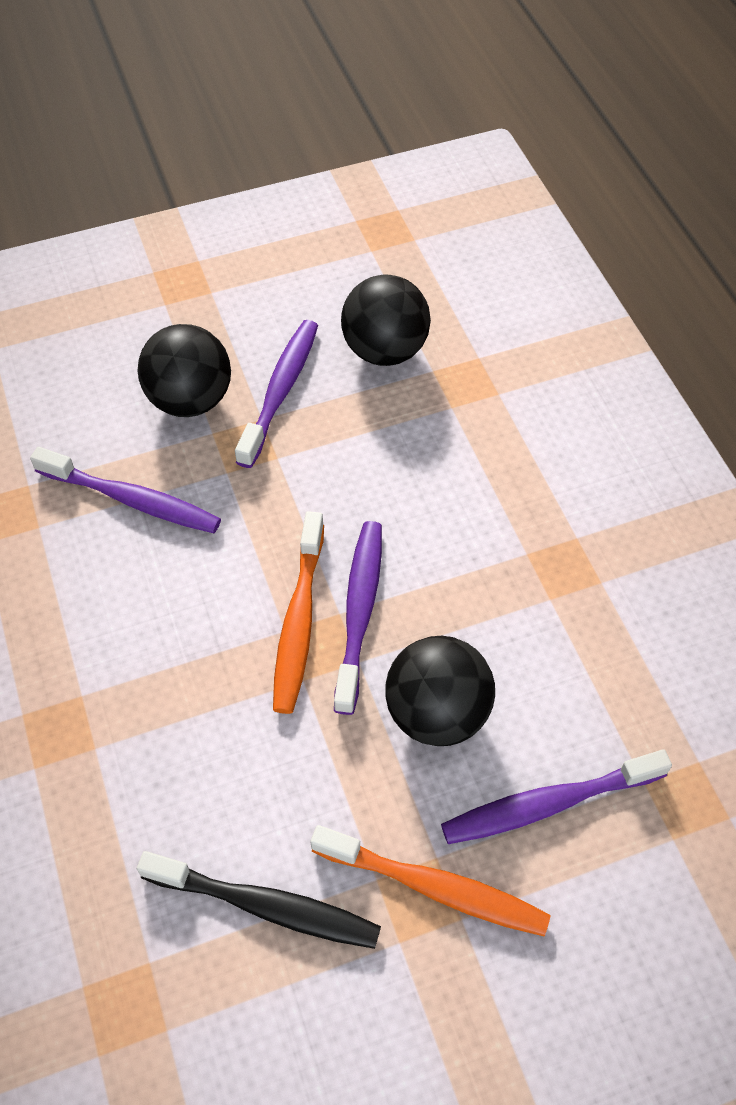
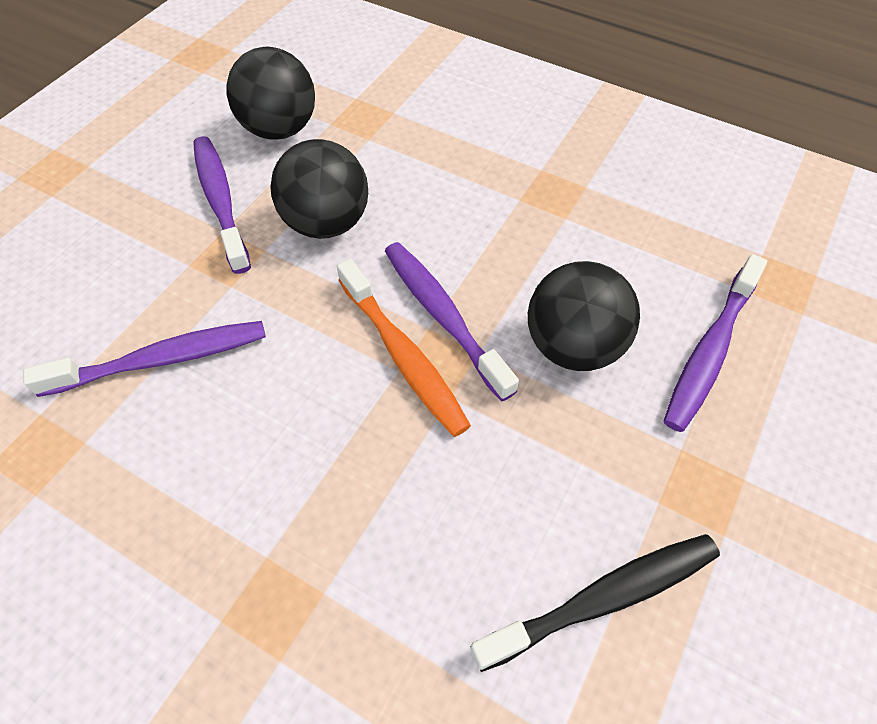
camera: 40 degrees left, 0 degrees up
black ball [138,324,231,417] -> black ball moved to [270,139,368,239]
orange toothbrush [311,825,551,936] -> none

